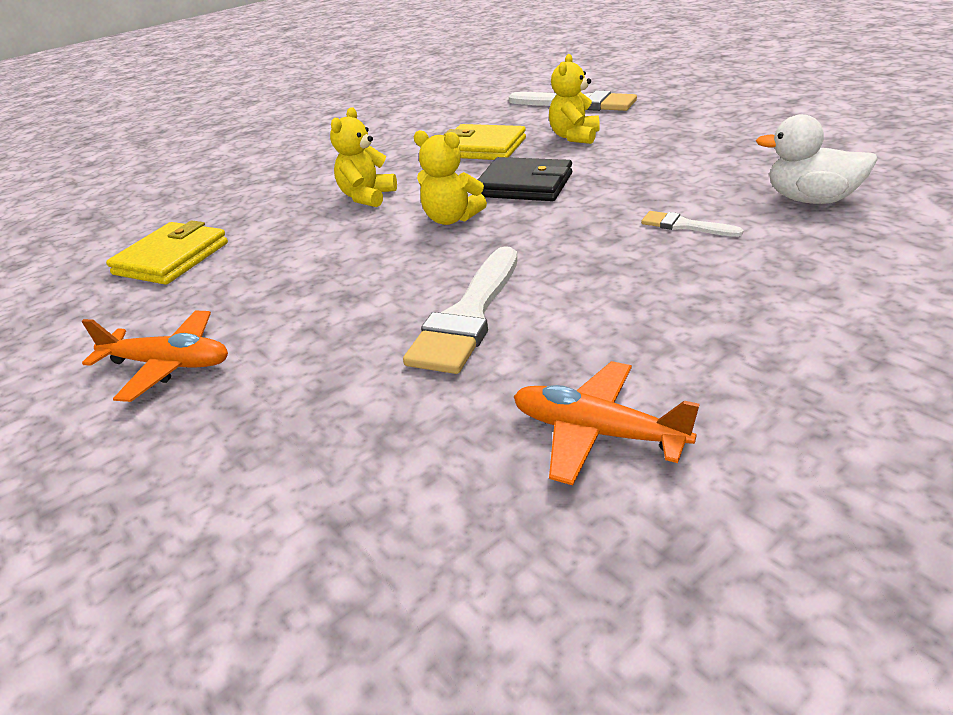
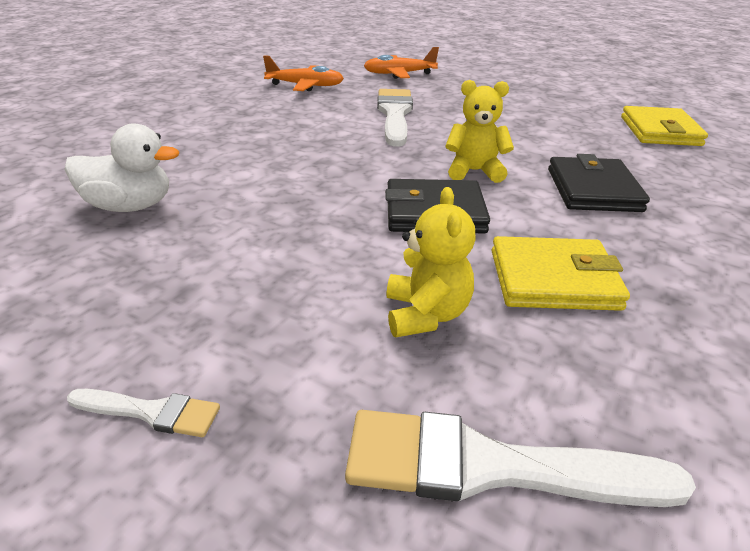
camera: 155 degrees right, 0 degrees up
orange plane [81,311,228,402] -> orange plane moved to [364,47,439,79]
yellow teddy bear [330,107,397,207] -> black wallet [548,154,650,212]
white brush [641,211,743,237] -> white brush moved to [67,389,220,437]

